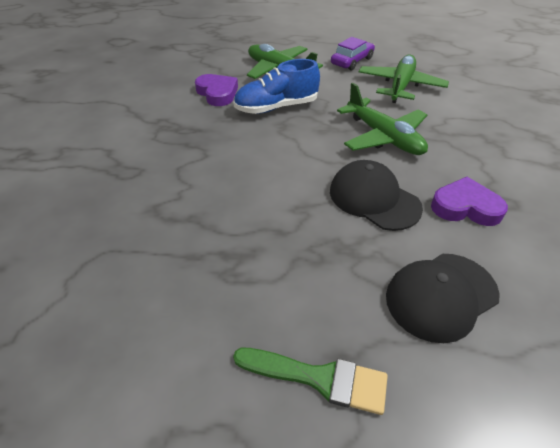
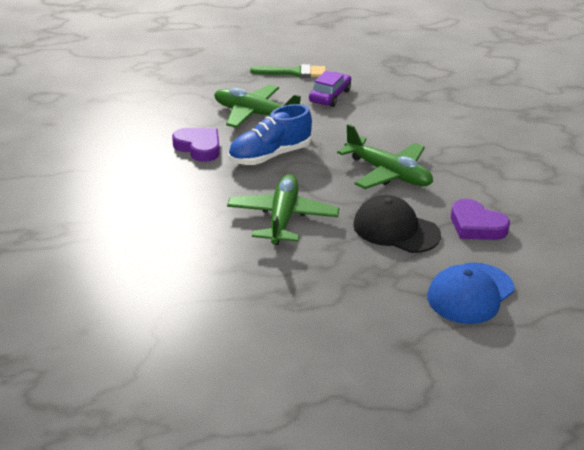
camera: 15 degrees left, 10 degrees down
green brush [233,348,388,415] -> green brush moved to [250,64,326,78]
green plane [359,55,449,103] -> green plane moved to [227,174,339,245]
black cap [386,254,500,343] -> blue cap [427,263,515,324]
purple heart [431,177,508,226] -> purple heart turned 135 degrees counterclockwise [451,199,510,240]

